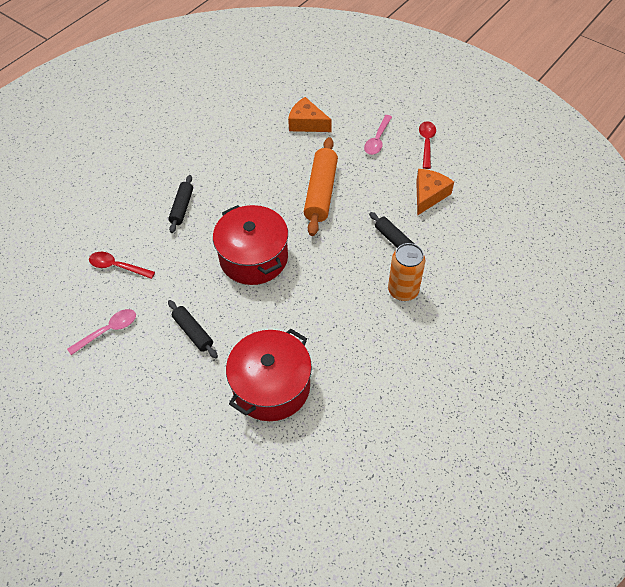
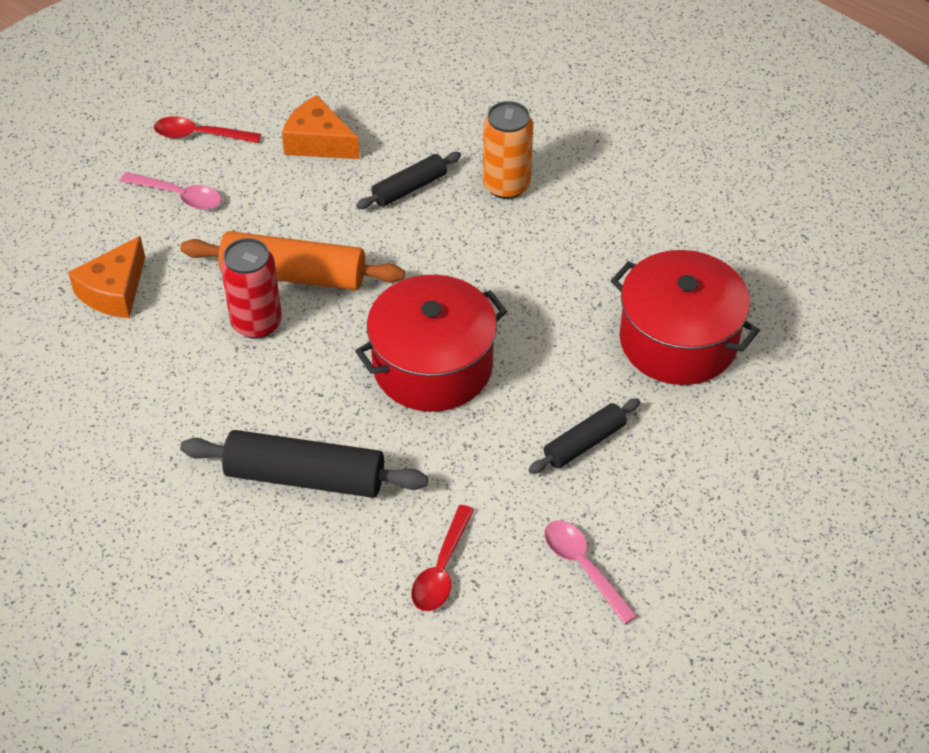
camera: 90 degrees left, 5 degrees down
black rolling pin [168,175,193,233] -> black rolling pin [180,430,428,498], size x1.73
none -> red can [221,238,282,339]

